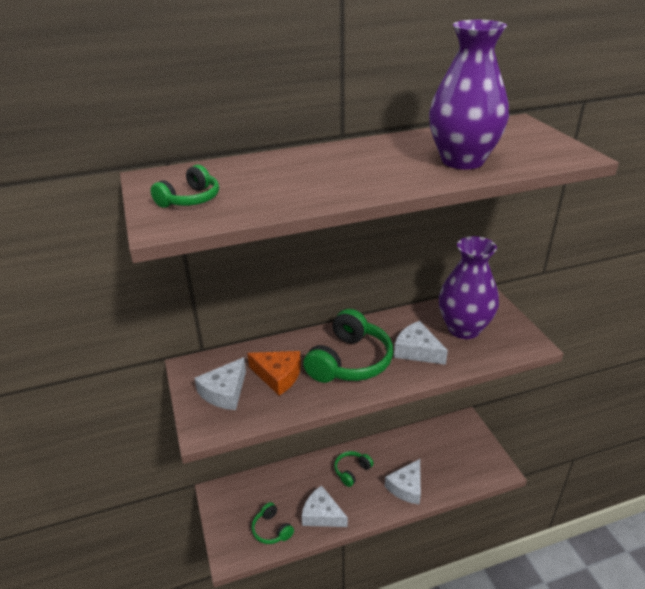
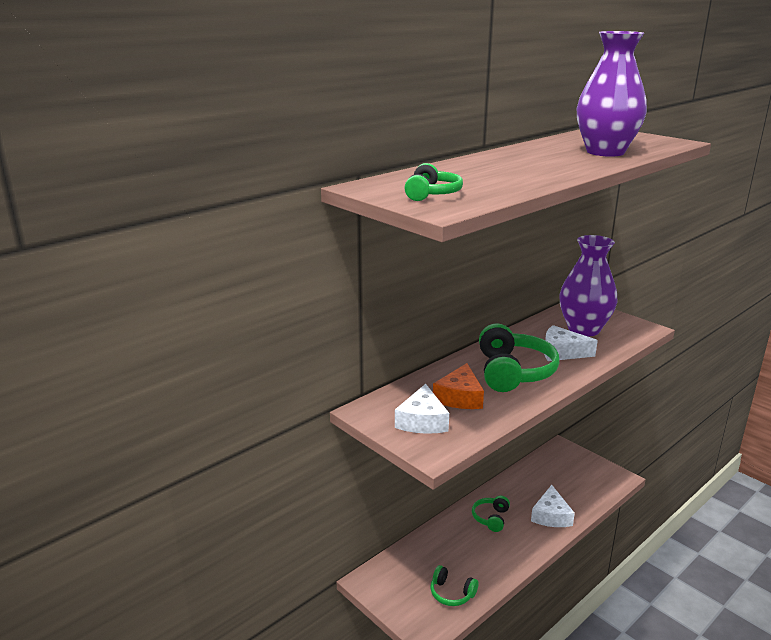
camera: 25 degrees left, 10 degrees down
orange cheese [247,351,301,396] -> orange cheese turned 105 degrees clockwise [433,363,484,409]
white cheese [302,485,348,527] -> none

